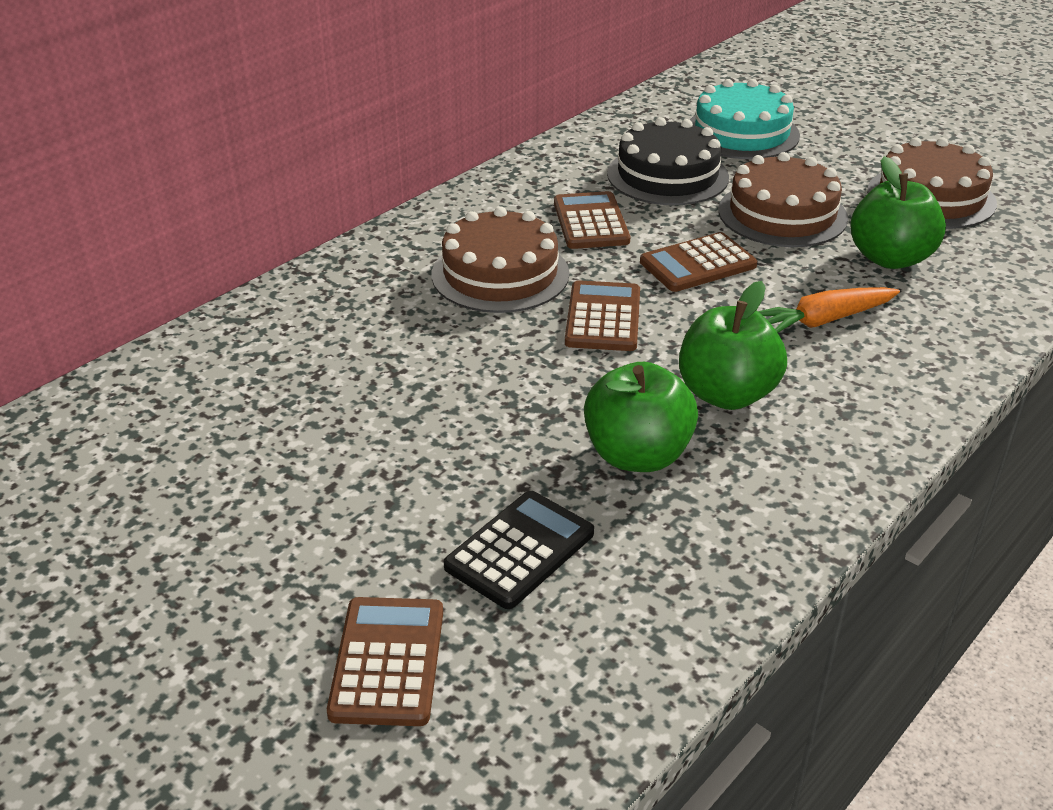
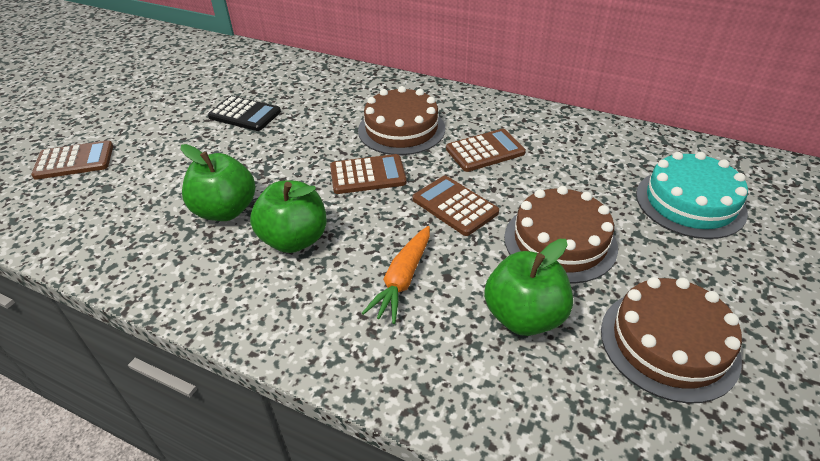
camera: 75 degrees right, 5 degrees up
black calculator [444,491,594,609] -> black calculator moved to [208,96,281,131]
black cake [607,117,729,205] -> none
orange carrot [758,287,900,333] -> orange carrot turned 120 degrees counterclockwise [362,226,430,324]

